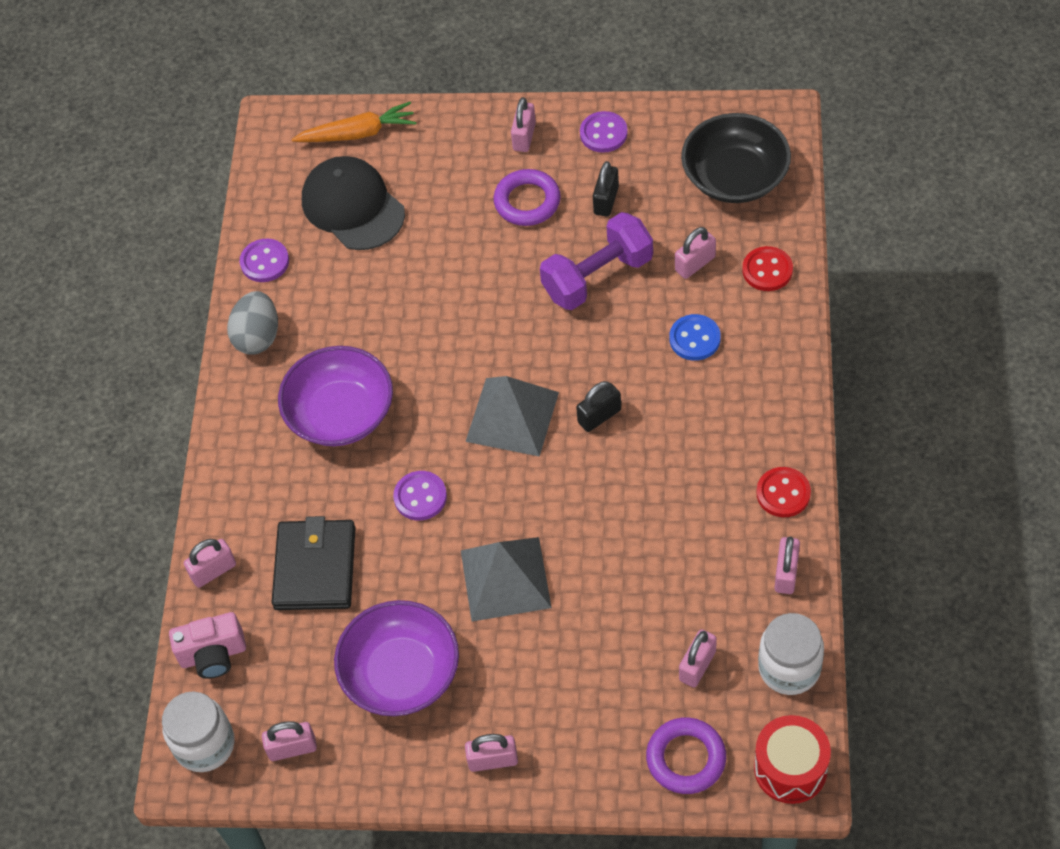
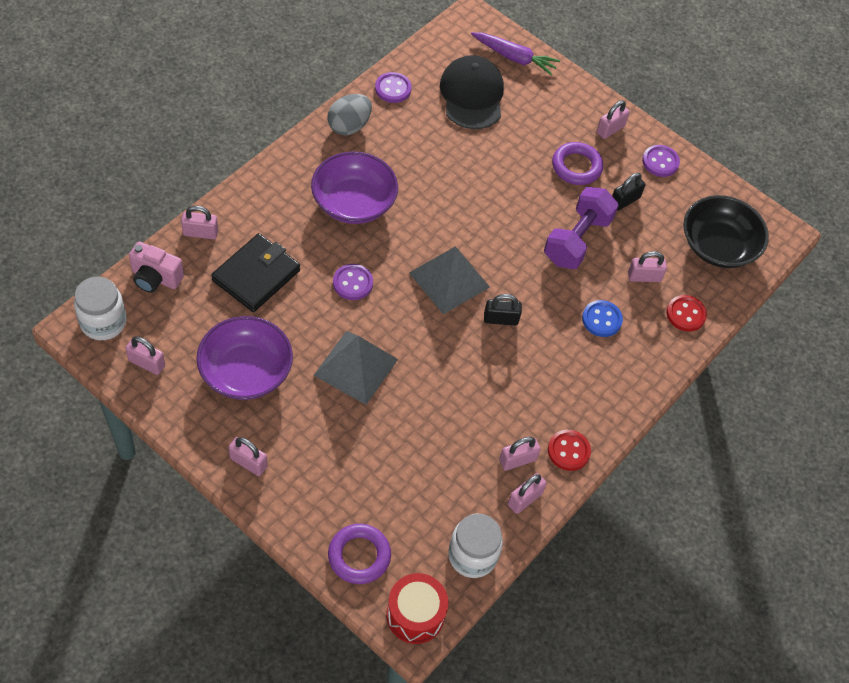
camera: 25 degrees right, 0 degrees up
orange carrot [292,102,416,142] -> purple carrot [471,32,560,76]
purple dumbbell [540,212,653,310] -> purple dumbbell turned 60 degrees counterclockwise [544,187,619,269]
pink padlock [679,629,717,687] -> pink padlock moved to [499,437,541,471]

